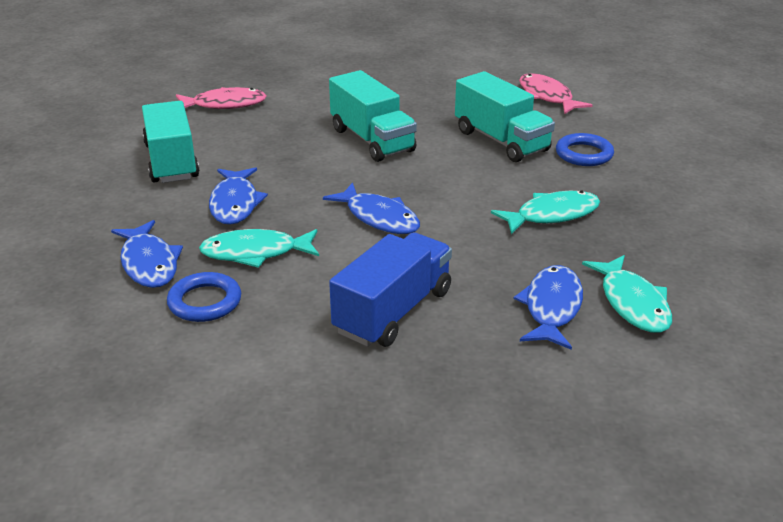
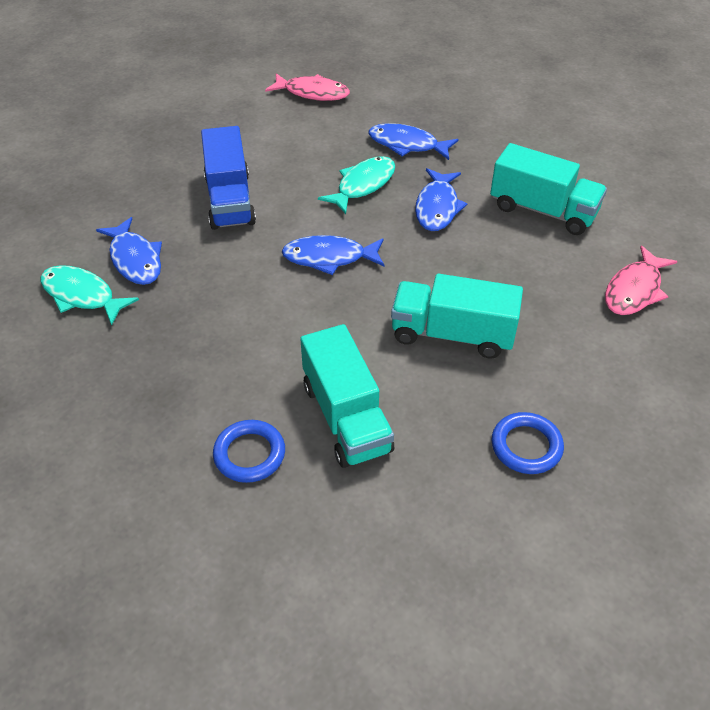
camera: 135 degrees right, 15 degrees up
blue ring [167,272,241,322] -> blue ring moved to [491,412,564,474]
blue fish [209,167,268,225] -> blue fish turned 120 degrees counterclockwise [415,168,468,231]
turquoise truck [455,71,555,162] -> turquoise truck turned 120 degrees counterclockwise [300,324,394,468]
turquoise fish [491,191,600,234] -> none
pink fish [519,73,593,114] -> pink fish moved to [265,73,350,101]

